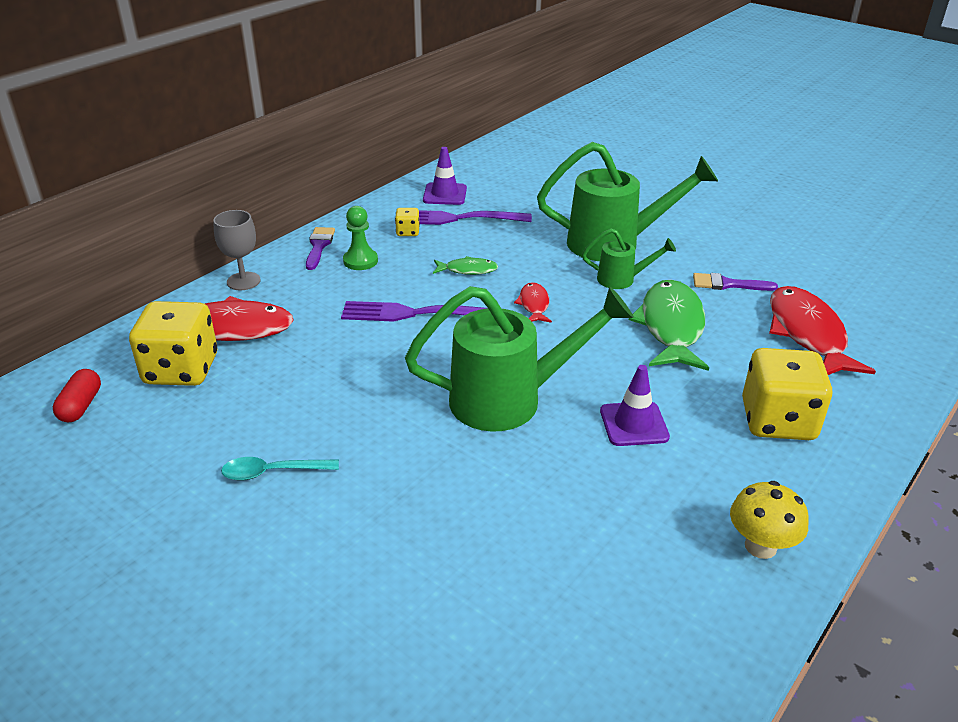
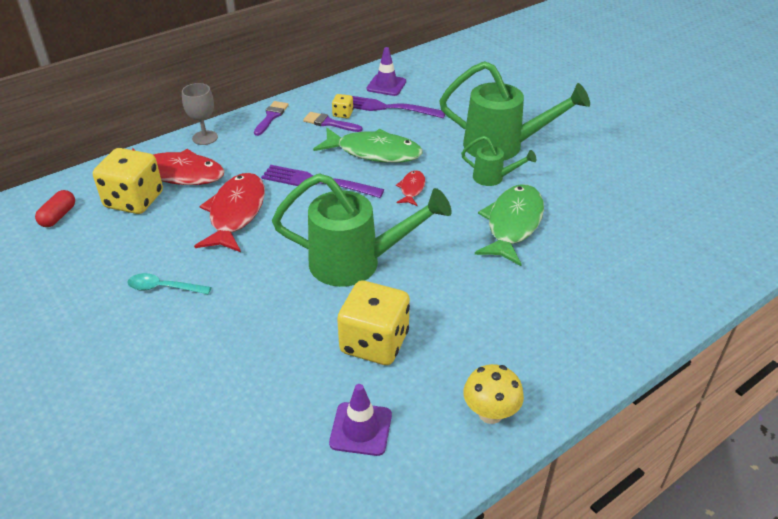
camera: 15 degrees right, 5 degrees up
green pawn [343,206,378,270] -> none
green fish [433,256,498,275] -> green fish [313,128,423,163], size x2.05
purple traffic cone [600,365,670,446] -> purple traffic cone moved to [329,384,392,456]
purple brush [693,273,778,291] -> purple brush moved to [303,112,362,132]
yellow dice [742,348,833,440] -> yellow dice moved to [337,281,410,365]
red fish [769,286,876,375] -> red fish moved to [194,173,265,252]

